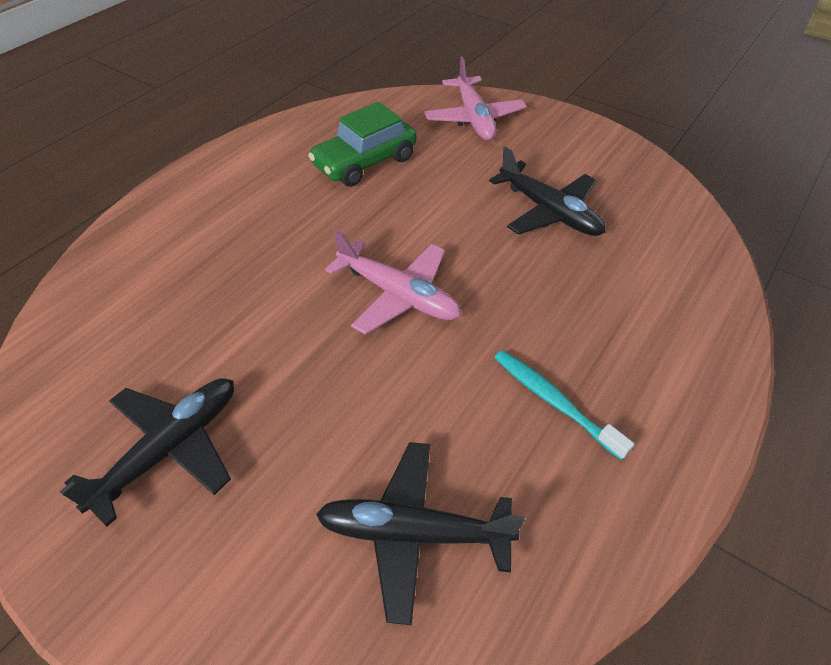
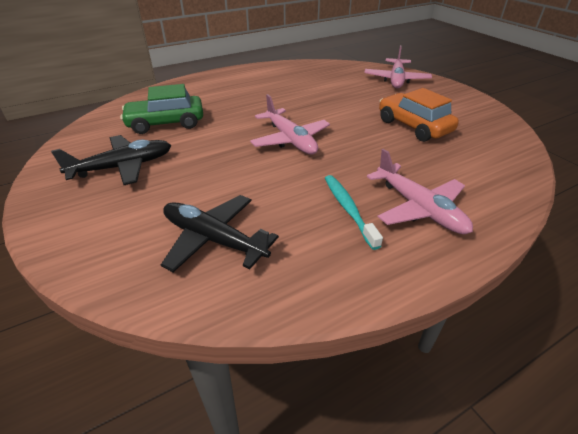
camera: 25 degrees right, 10 degrees down
green car [308,102,416,187] -> green car moved to [120,84,203,134]
black plane [489,147,605,236] -> orange car [379,88,459,142]
none -> pink plane [367,149,473,234]

